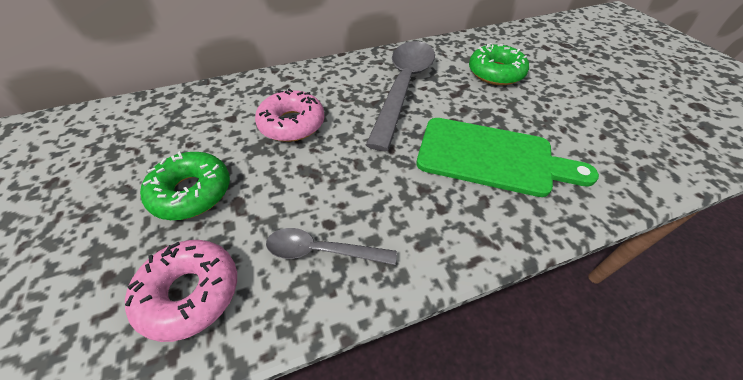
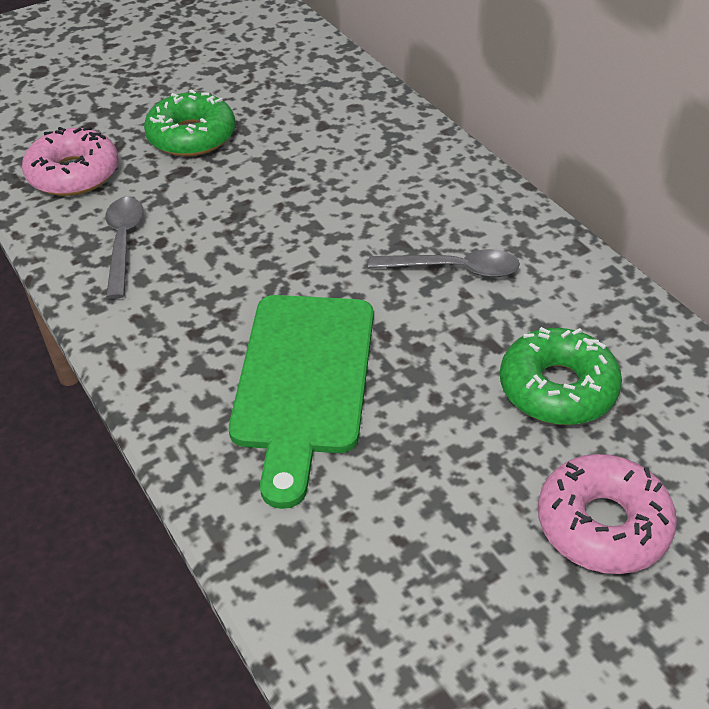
camera: 80 degrees right, 5 degrees down
pink donut [255,88,325,142] -> pink donut moved to [538,454,677,574]
grey spoon [366,41,435,151] -> grey spoon [368,249,520,278], size x0.51

